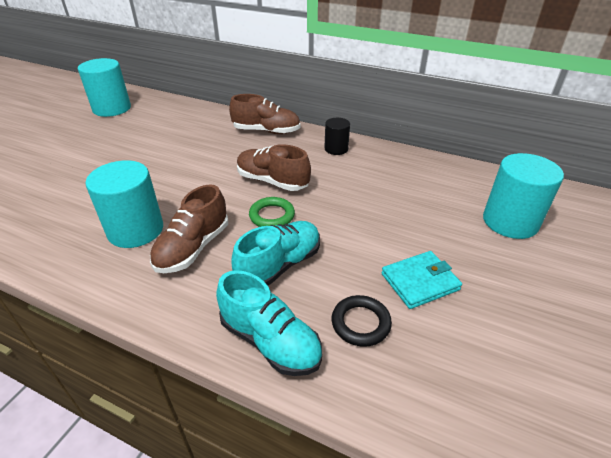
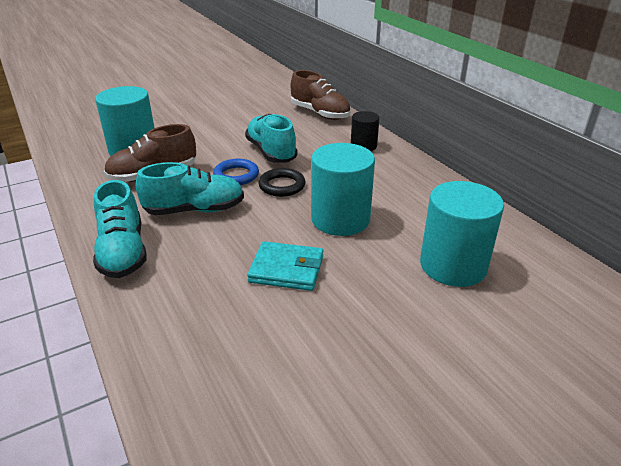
camera: 35 degrees right, 5 degrees down
turquoise cylinder [78,58,131,117] -> turquoise cylinder moved to [311,143,375,236]
brown shoe [237,144,311,191] -> turquoise shoe [245,114,298,163]
green ring [249,197,295,227] -> blue ring [213,159,259,185]
black ring [332,295,392,347] -> black ring moved to [258,168,306,197]

